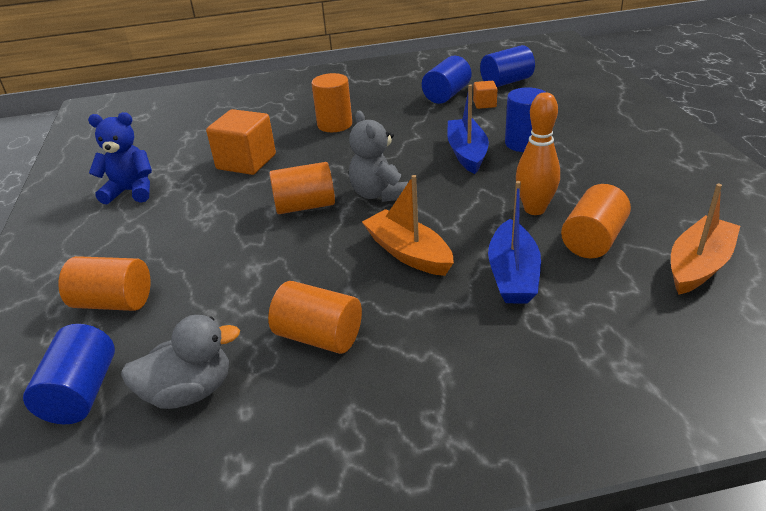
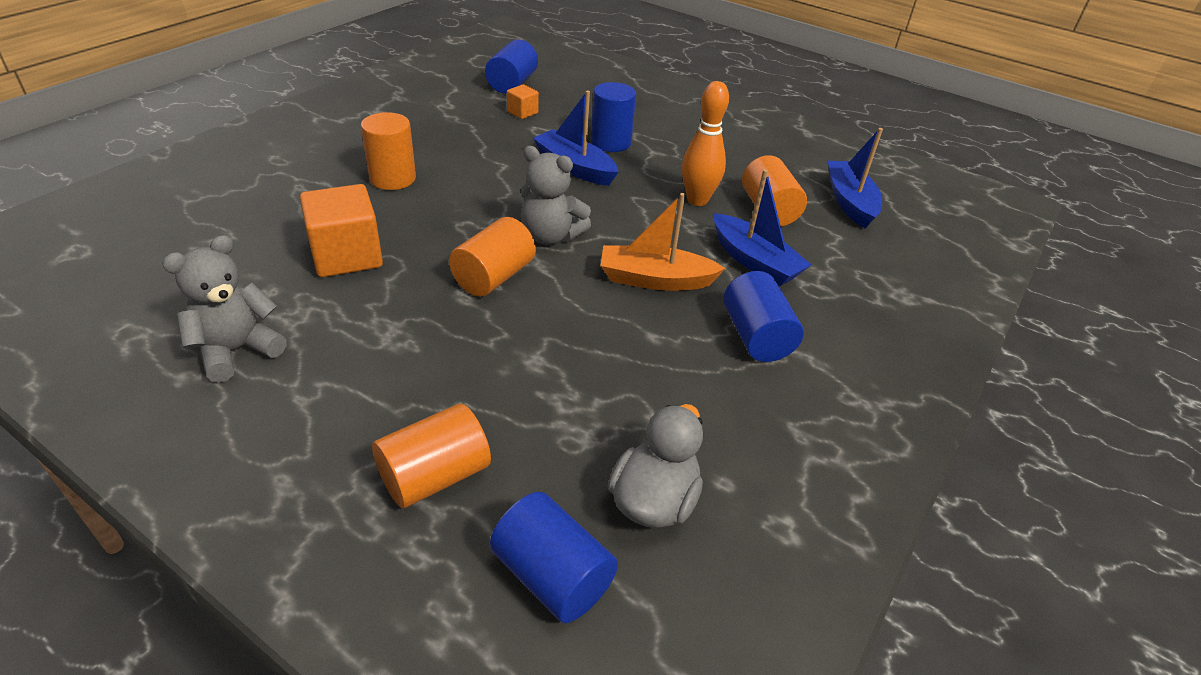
camera: 50 degrees left, 5 degrees up
blue teddy bear [88,112,152,205] -> grey teddy bear [162,235,287,383]
orange cylinder [268,281,362,354] -> none
blue cylinder [422,56,472,104] -> blue cylinder moved to [723,271,804,362]
orange boat [671,184,740,295] -> blue boat [828,128,883,228]

